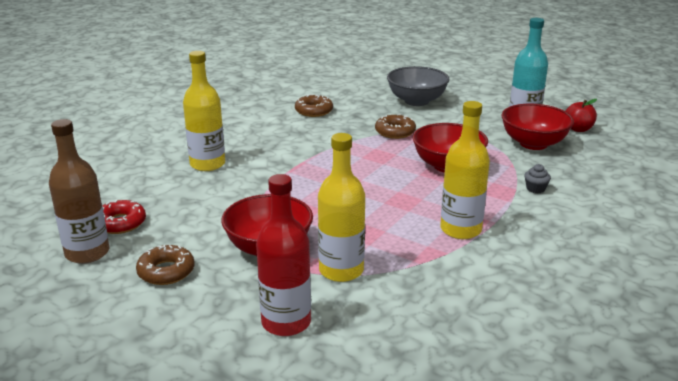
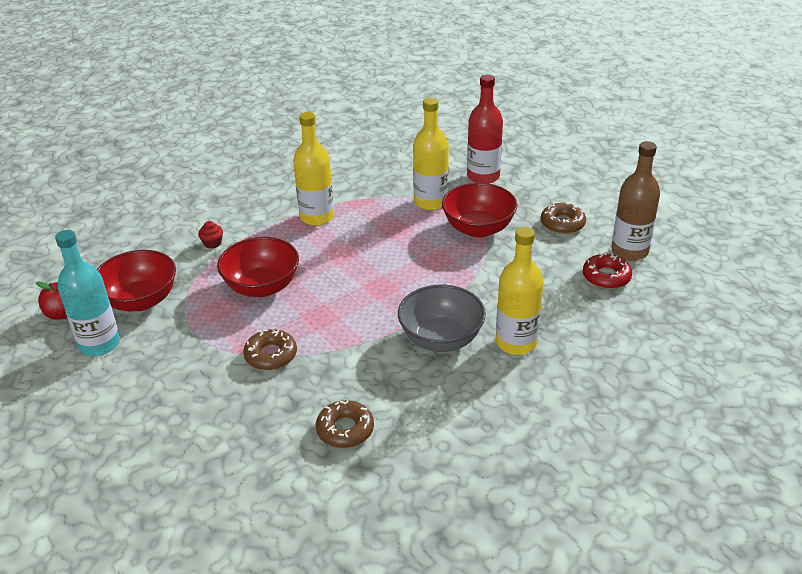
camera: 160 degrees left, 10 degrees up
grey bowl [387,66,450,106] -> grey bowl moved to [398,285,486,352]
grey cupcake [524,164,551,193] -> red cupcake [198,221,223,249]

